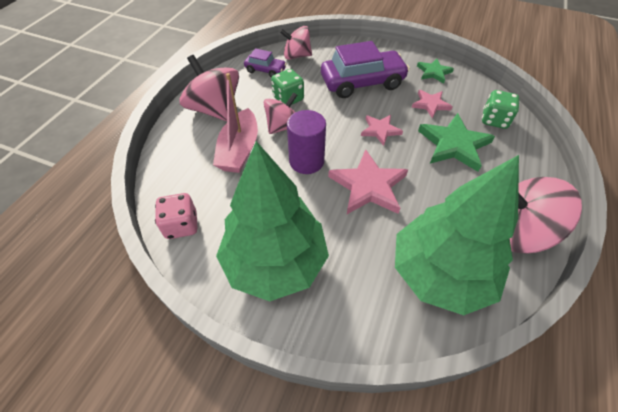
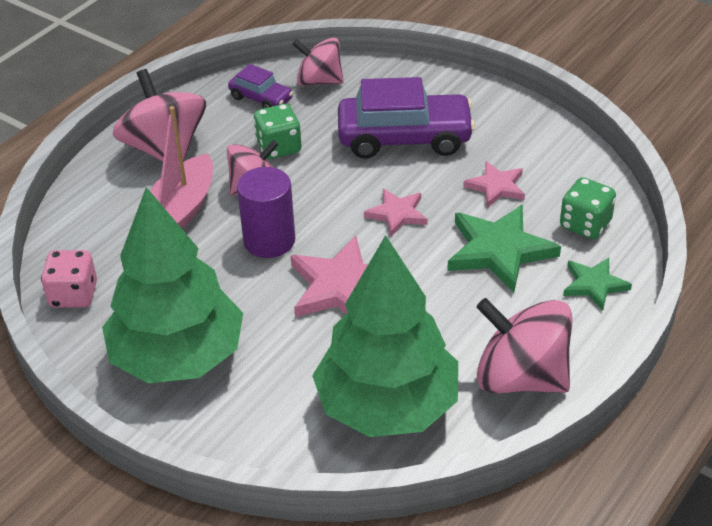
camera: 15 degrees right, 10 degrees down
green star [417,59,454,84] -> green star moved to [563,258,632,311]

